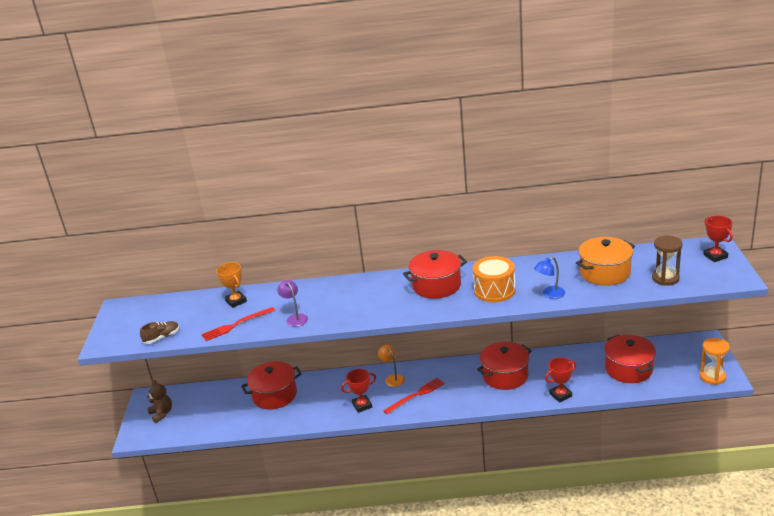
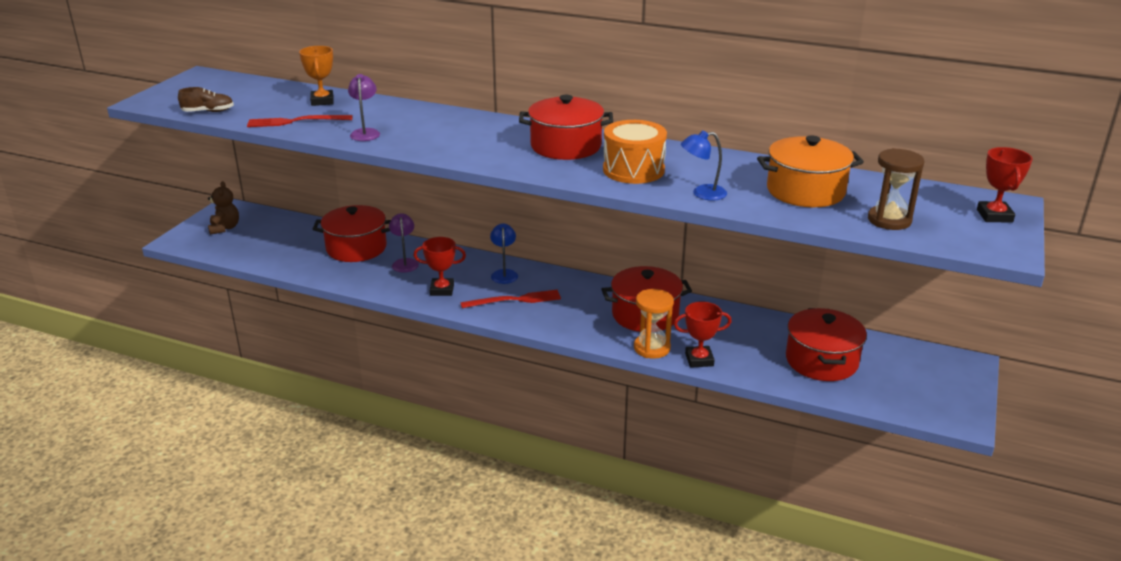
camera: 20 degrees right, 0 degrees up
orange lamp [378,345,405,387] -> blue lamp [490,224,518,284]
orange hourglass [700,338,730,385] -> orange hourglass moved to [634,289,674,359]
none -> purple lamp [389,213,419,273]

